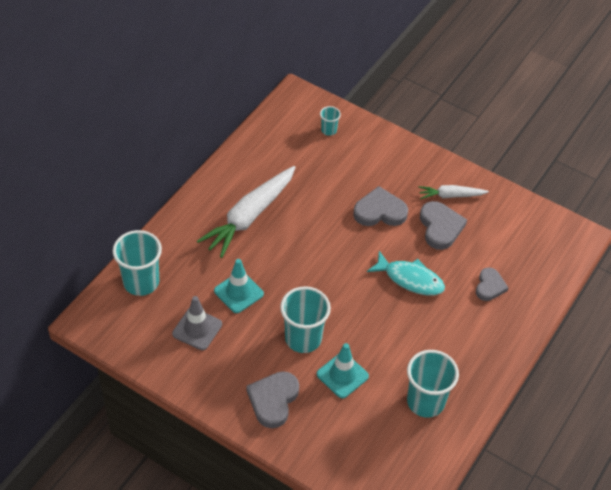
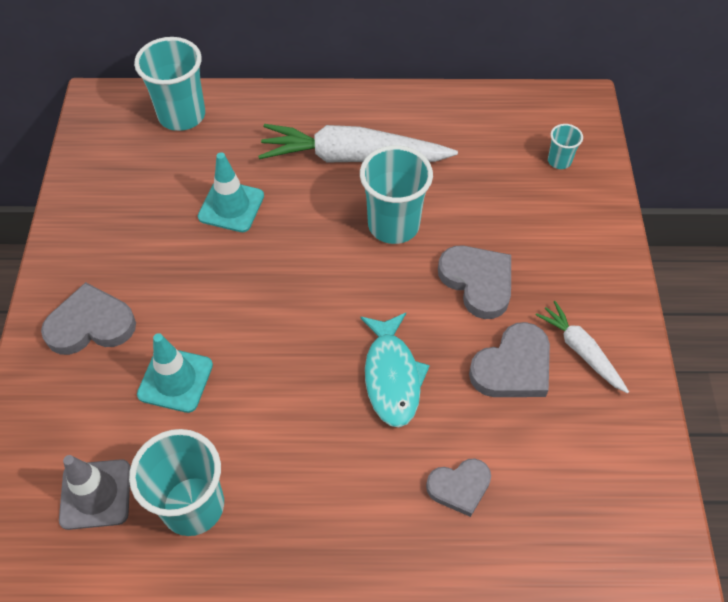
camera: 60 degrees right, 5 degrees up
grey traffic cone [172,296,222,350] -> grey traffic cone moved to [59,455,130,530]
turquoise cup [280,286,331,353] -> turquoise cup moved to [360,145,433,244]

